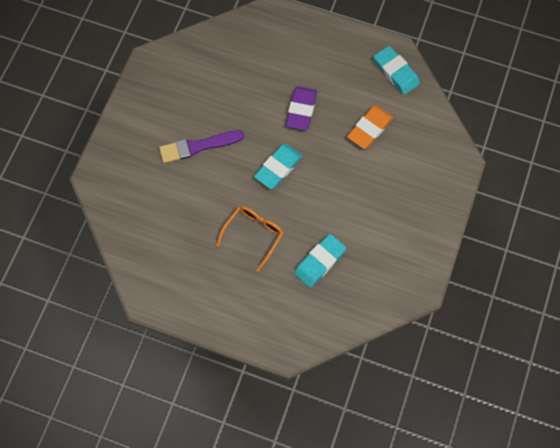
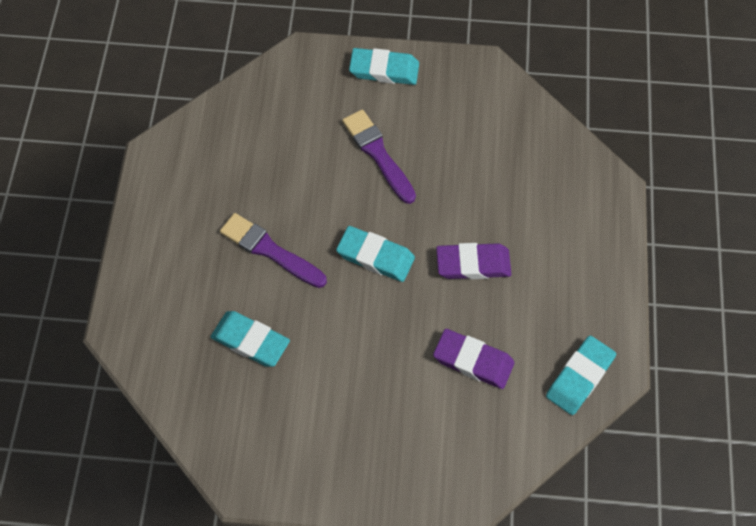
camera: 75 degrees right, 5 degrees down
orange glasses [216,206,283,272] -> purple brush [220,213,327,288]
orange eraser [347,105,393,149] -> purple eraser [433,329,515,389]
none -> turquoise eraser [349,48,419,85]

